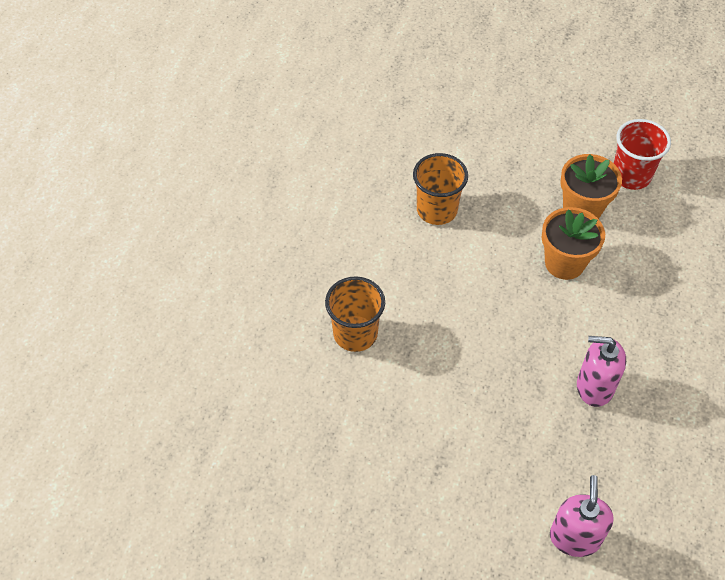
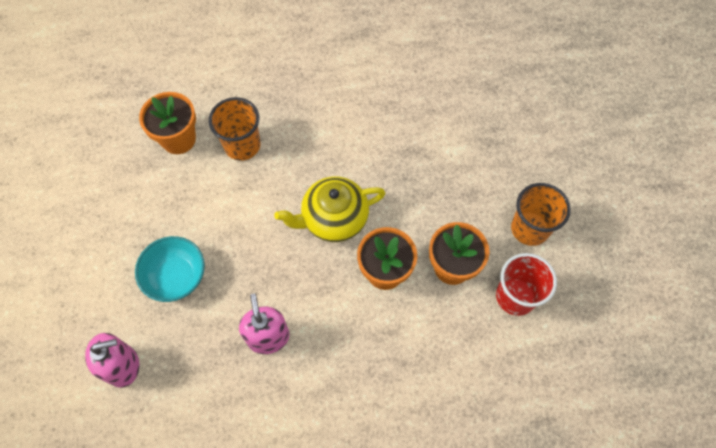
camera: 65 degrees right, 10 degrees up
orange cup [413,153,468,225] -> orange cup moved to [511,183,571,246]
none -> turquoise bowl [135,236,205,302]
none -> orange flower pot [139,92,196,154]
none -> yellow teapot [274,176,385,242]

